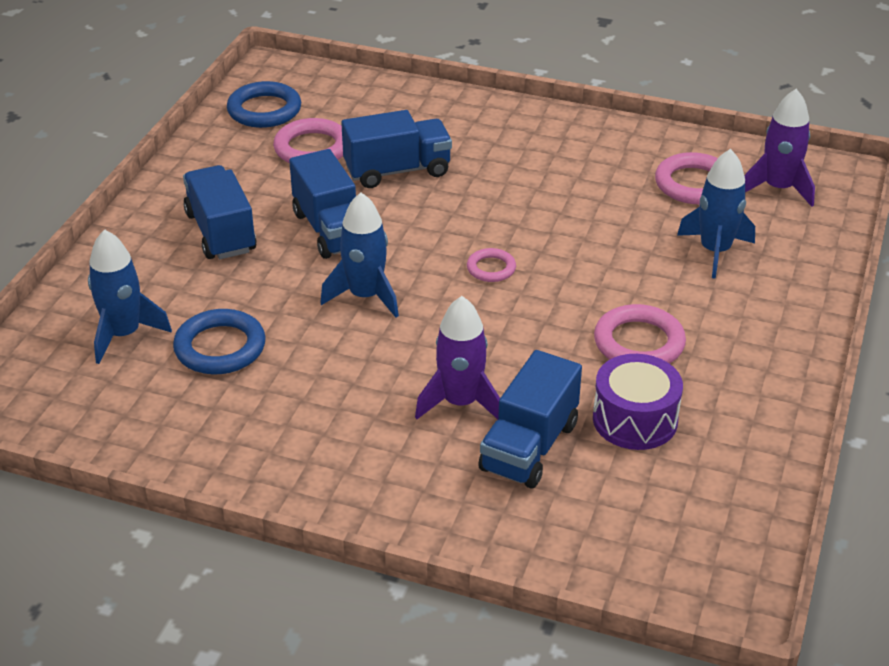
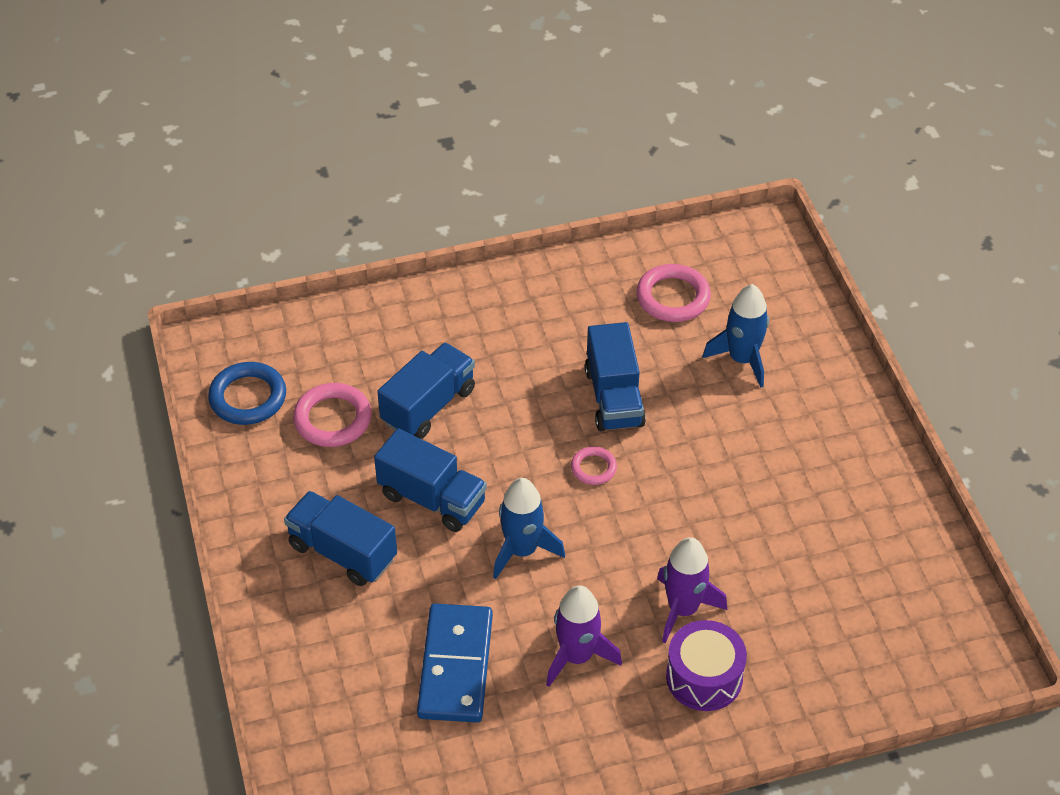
camera: 35 degrees left, 10 degrees up
blue rocket [88,229,172,364] -> none
blue ring [173,309,266,374] -> blue domino [417,604,493,723]
blue truck [478,350,582,489] -> blue truck moved to [585,322,646,431]
purple drum [593,354,683,450] -> purple drum moved to [666,620,747,711]
pink ring [594,304,686,364] -> none
purple rocket [744,89,815,207] -> purple rocket moved to [546,585,622,687]

